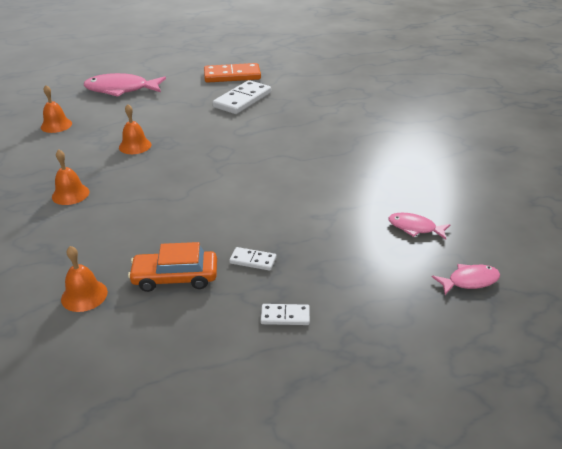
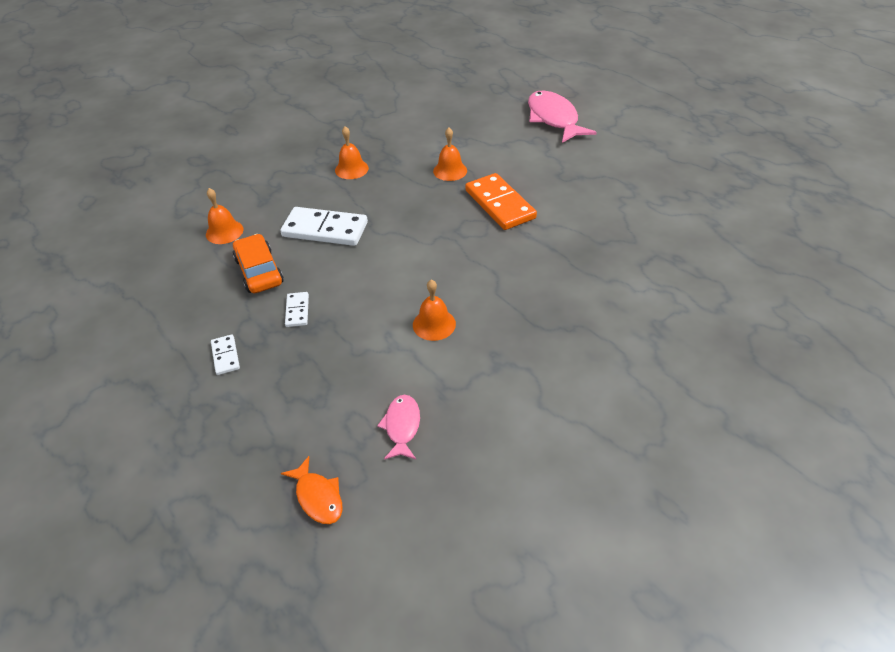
camera: 70 degrees right, 10 degrees up
orange bell [41,85,72,133] -> orange bell moved to [413,279,456,341]
orange domino [204,63,261,83] -> orange domino moved to [465,173,537,230]
white domino [213,80,271,114] -> white domino moved to [280,207,368,246]
pink fish [432,264,500,295] -> orange fish [281,456,343,524]

